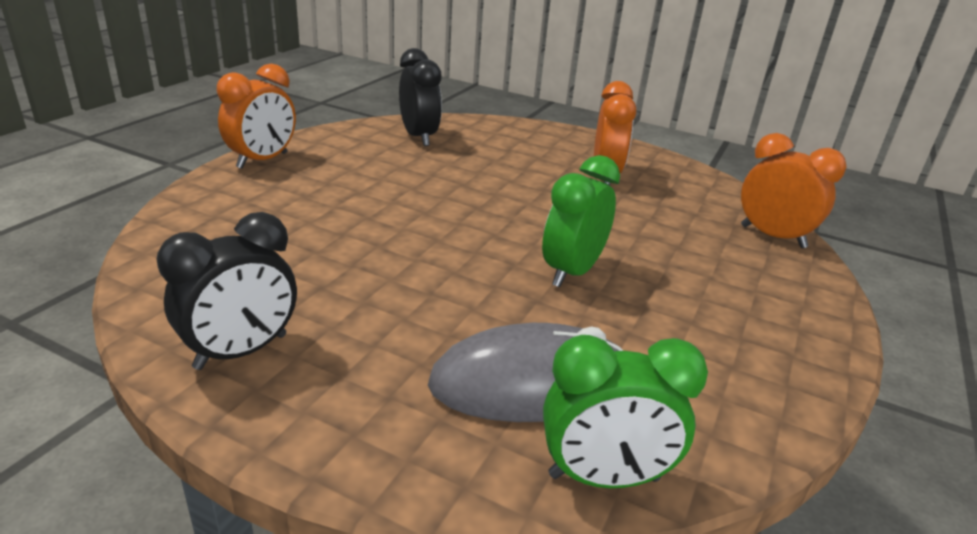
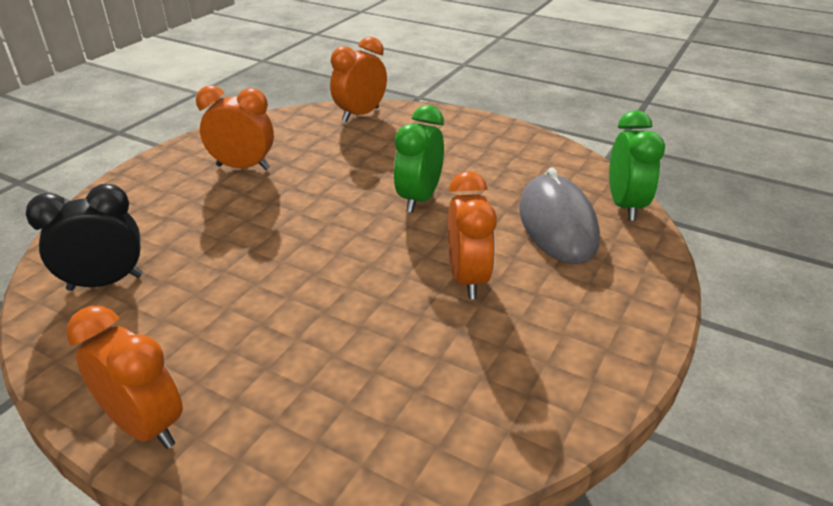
camera: 85 degrees left, 5 degrees up
black clock [157,212,297,370] -> none
green clock [542,155,620,287] -> green clock turned 75 degrees clockwise [394,105,444,213]
none -> orange clock [448,171,497,299]

